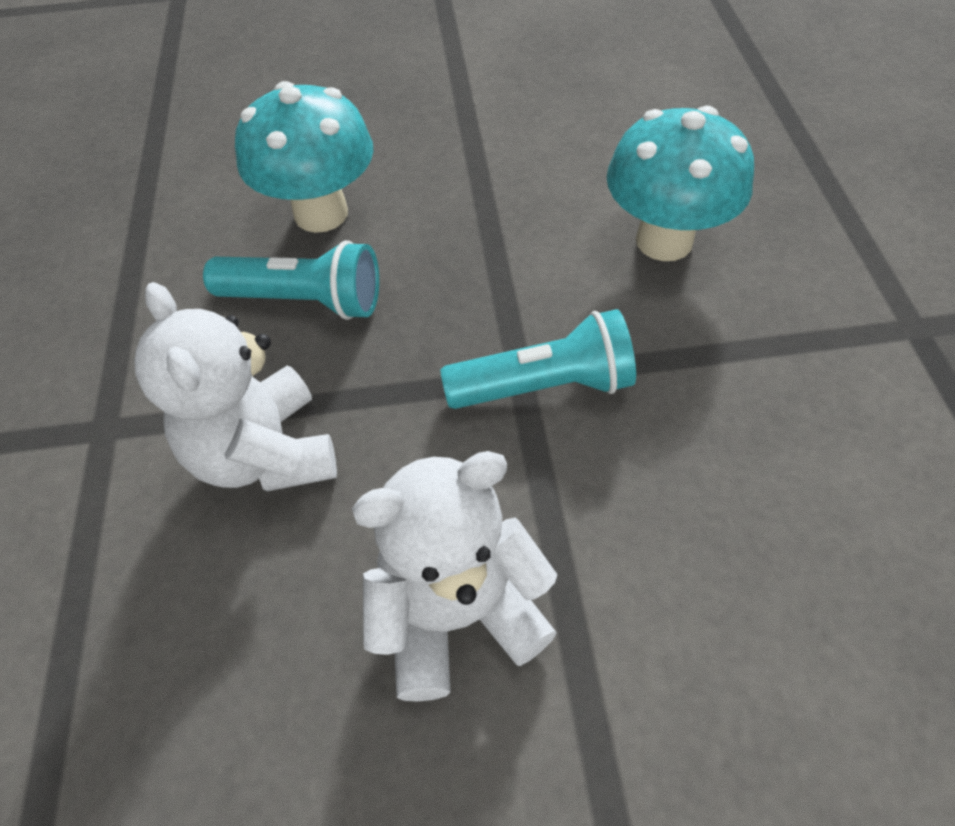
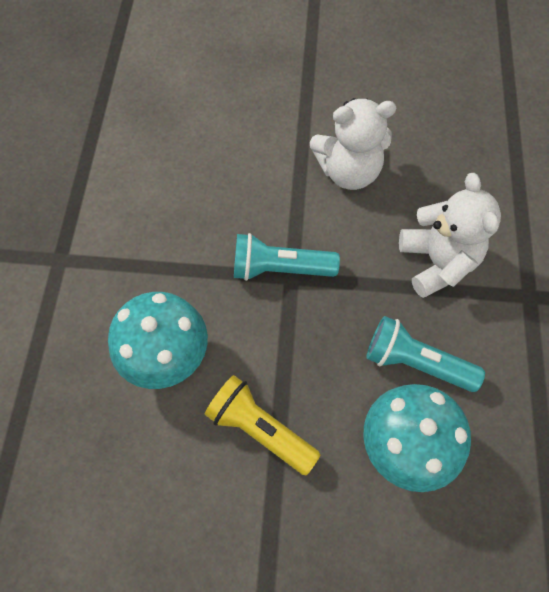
camera: 170 degrees left, 10 degrees up
none -> yellow flashlight [204,375,321,476]

